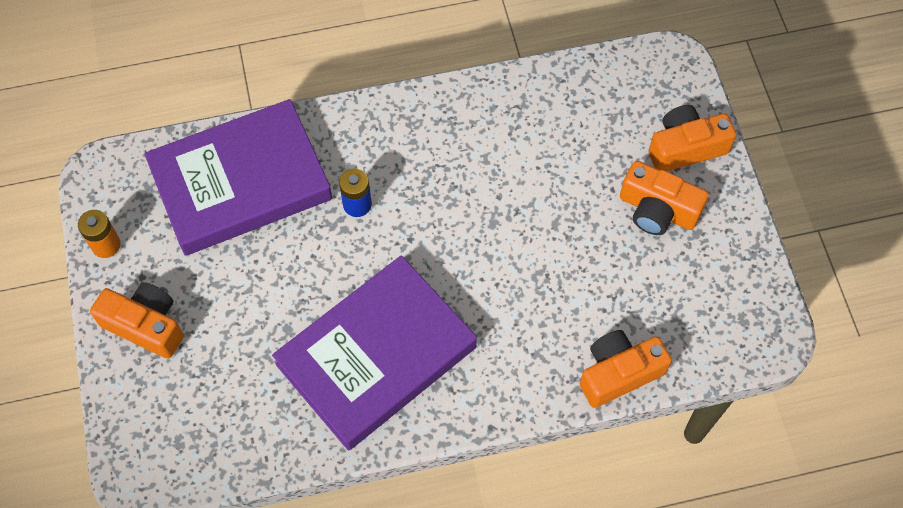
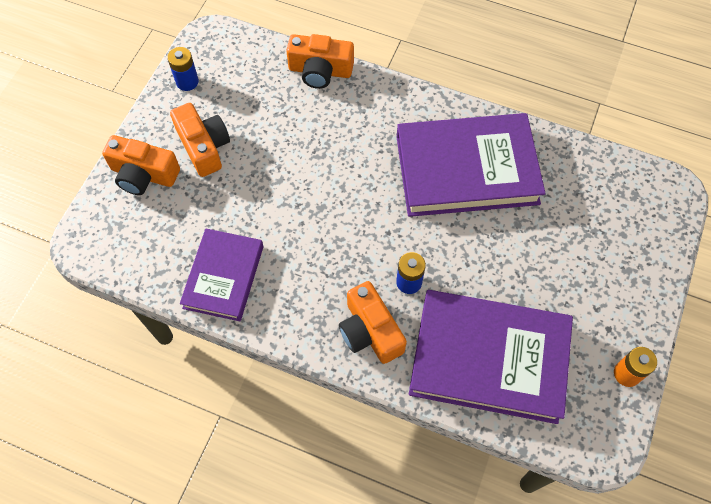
camera: 145 degrees left, 0 degrees up
orange camera [90,282,184,359] -> orange camera moved to [339,281,407,364]
none -> blue battery [167,47,199,91]
none -> purple book [180,229,264,321]

